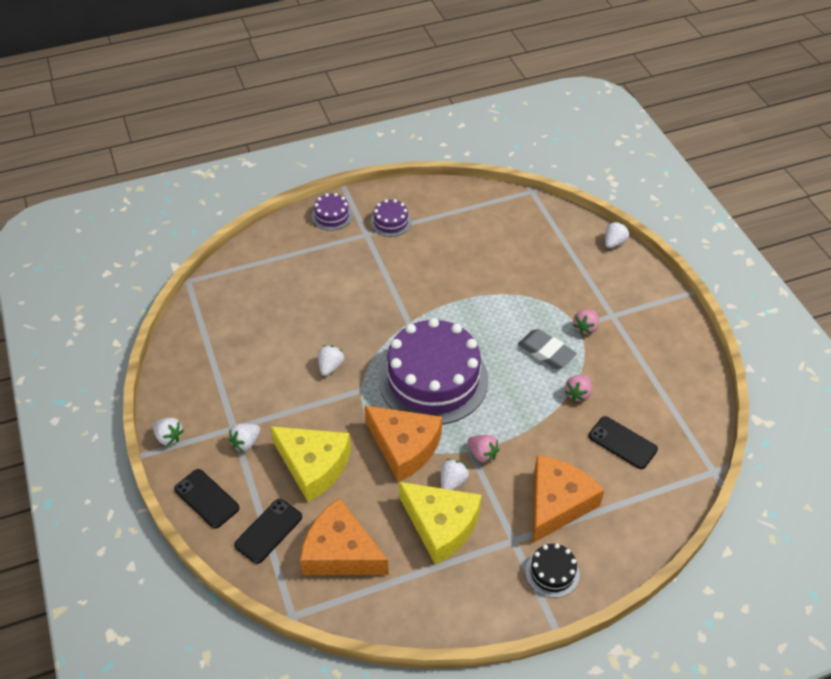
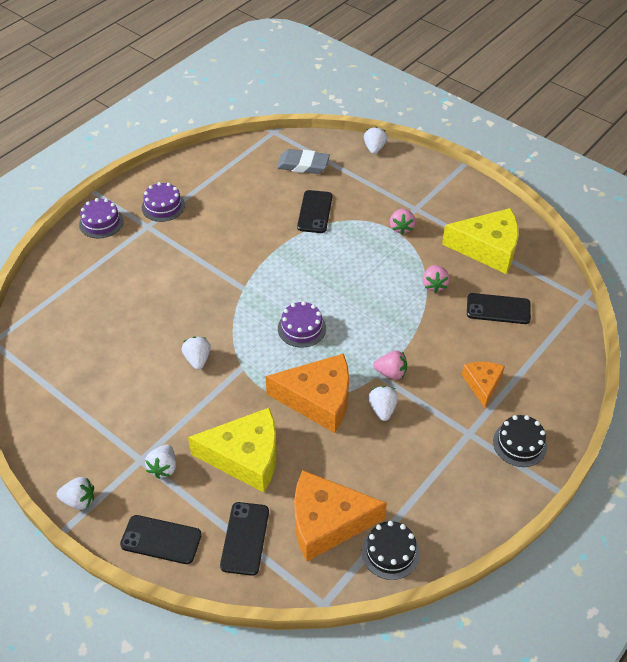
camera: 30 degrees left, 0 degrees up
purple cake [379,318,489,425] -> purple cake [278,301,326,347], size x0.43
yellow cheese [399,482,482,565] -> yellow cheese moved to [442,208,518,274]
grey eraser [518,329,577,369] -> grey eraser moved to [277,149,330,174]
orange cheese [532,455,604,544] -> orange cheese [462,362,505,408], size x0.55
none -> black phone [297,190,332,233]
none -> black cake [362,521,420,580]

